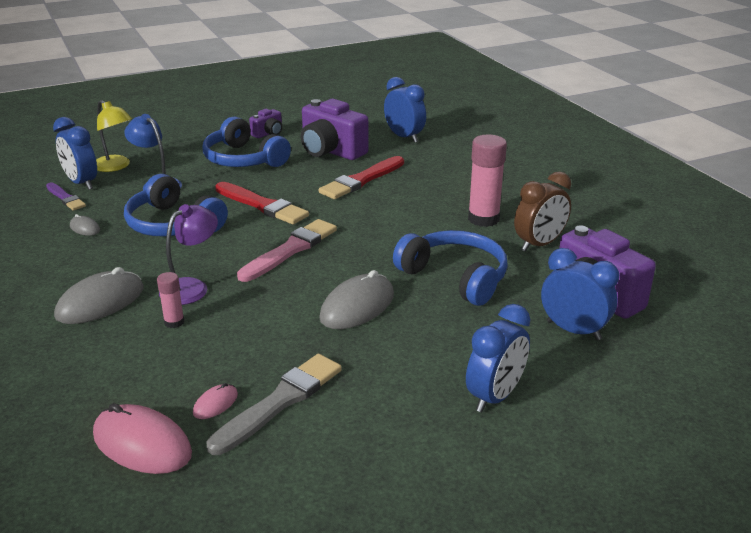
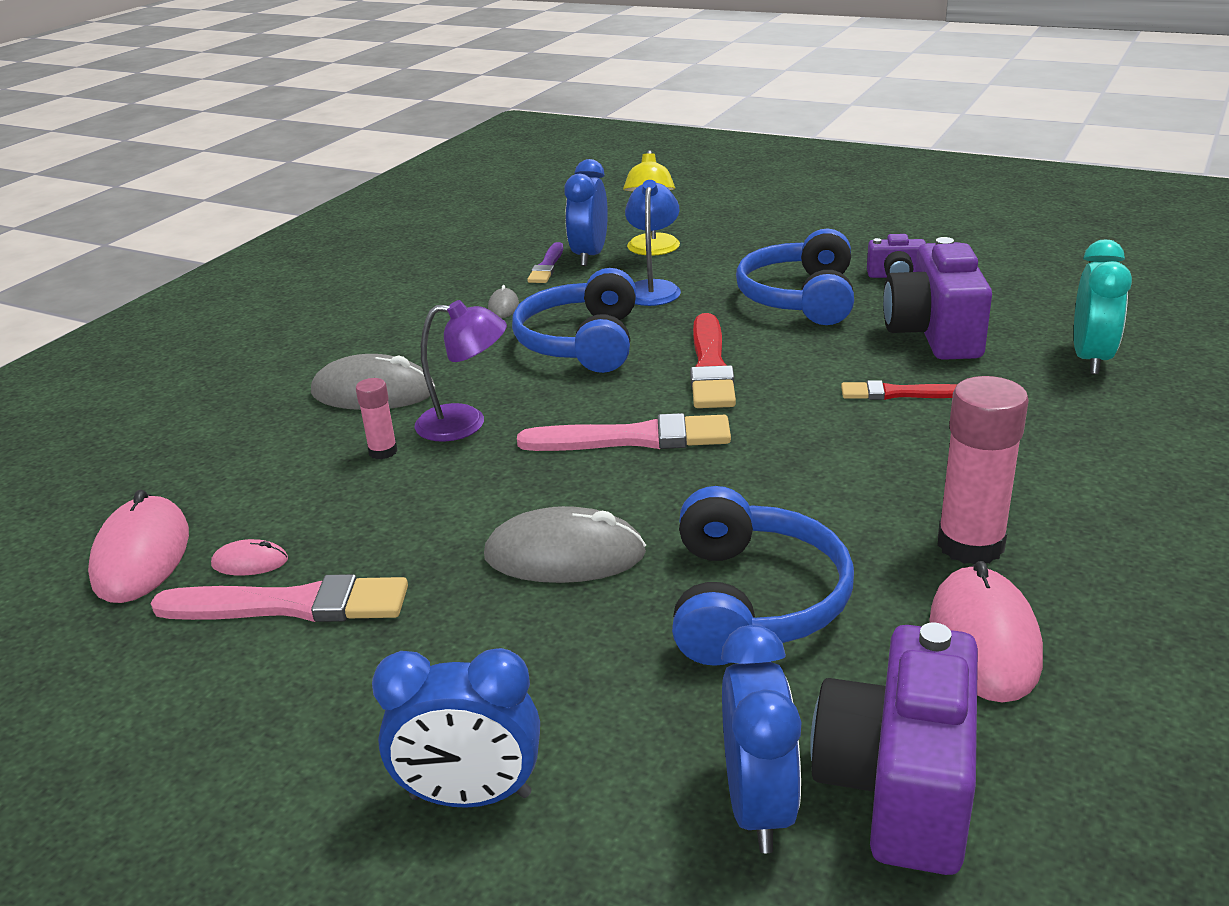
camera: 55 degrees right, 0 degrees up
grey brush [206,354,342,455] -> pink brush [150,574,408,622]
red brush [319,156,404,199] -> red brush [841,380,957,400], size x0.60
blue clock [384,77,426,143] -> turquoise clock [1074,240,1132,374]
brown clock [514,171,571,252] -> pink mouse [930,561,1043,703]

